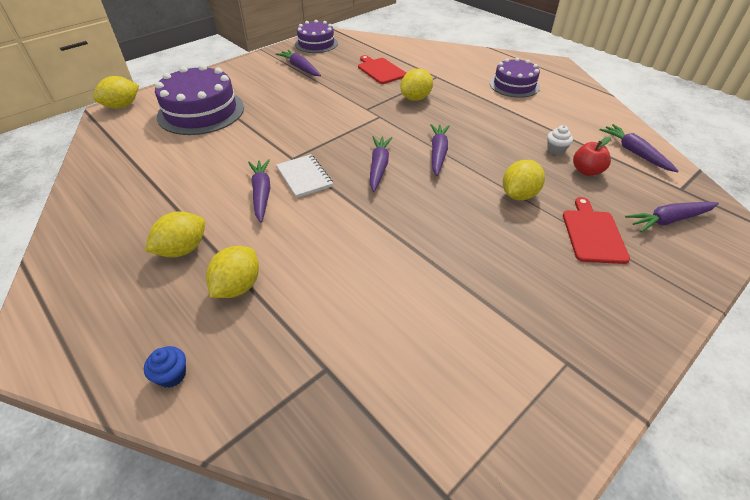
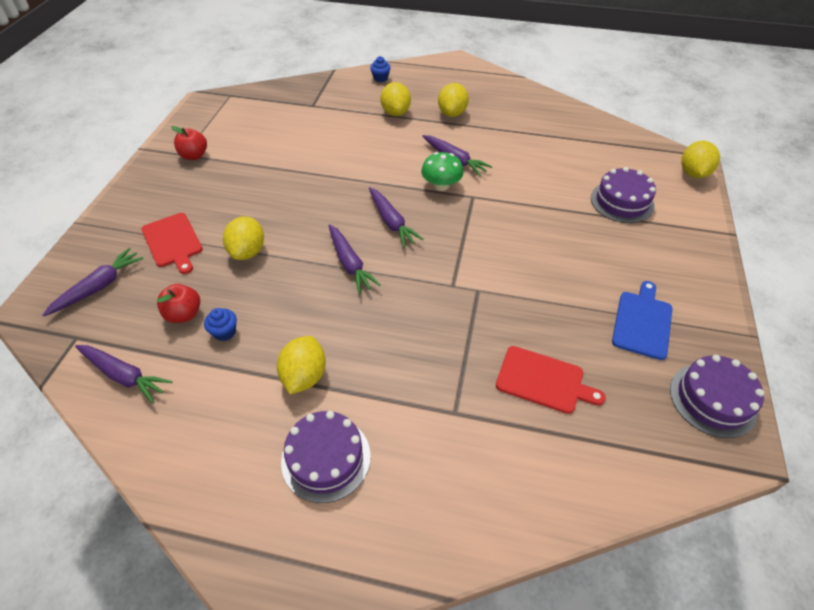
camera: 145 degrees right, 5 degrees up
purple cake [155,64,244,135] -> purple cake [591,167,656,223], size x0.63
purple carrot [276,50,321,76] -> blue cutting board [612,281,673,360]
white notebook [276,154,333,198] -> green mushroom [421,152,463,191]
yellow lemon [400,68,433,101] -> yellow lemon moved to [277,336,326,394]
white cupcake [547,125,573,155] -> blue cupcake [204,308,237,341]
none -> red apple [171,126,207,160]

